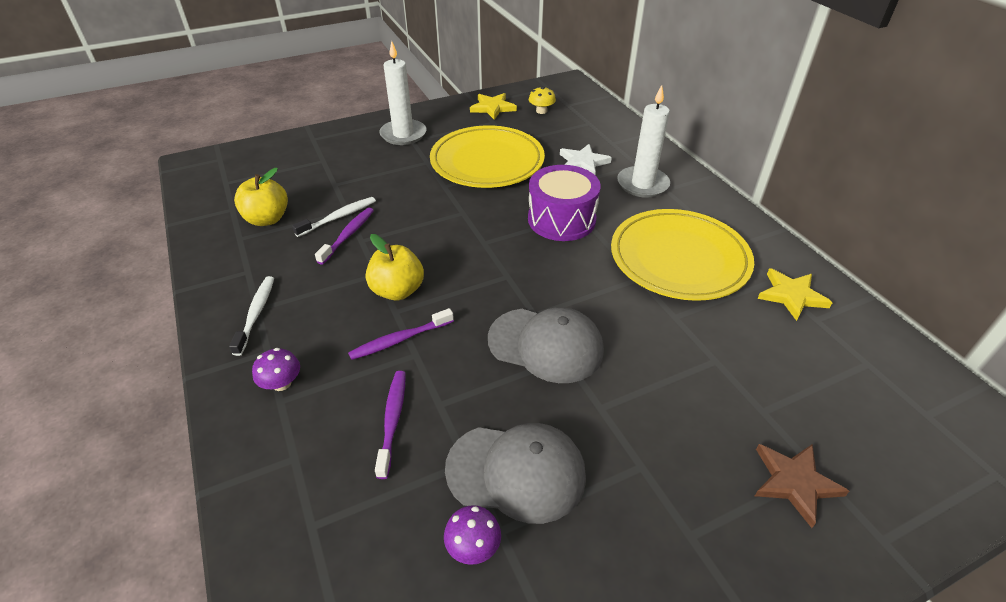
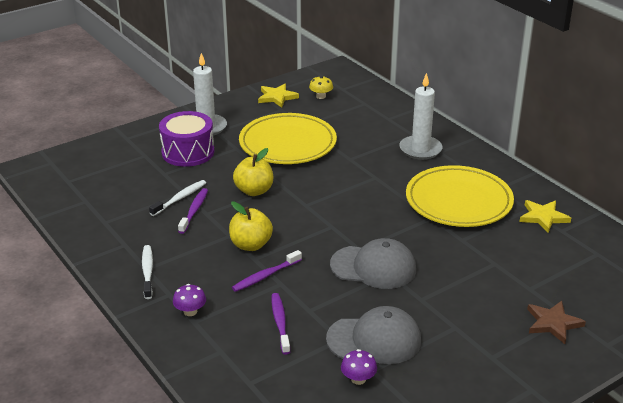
camera: 10 degrees left, 10 degrees down
yellow apple [234,168,288,226] -> yellow apple moved to [233,148,273,196]
purple drum [528,165,601,241] -> purple drum moved to [159,111,214,167]
white star [560,144,612,175] -> none

